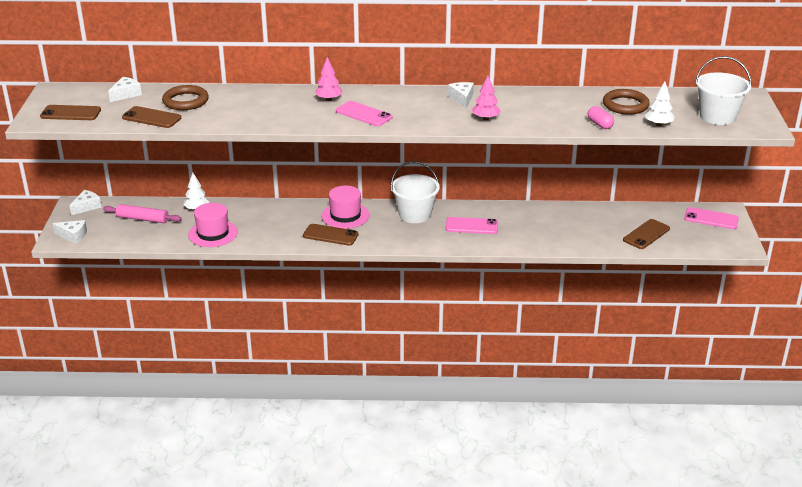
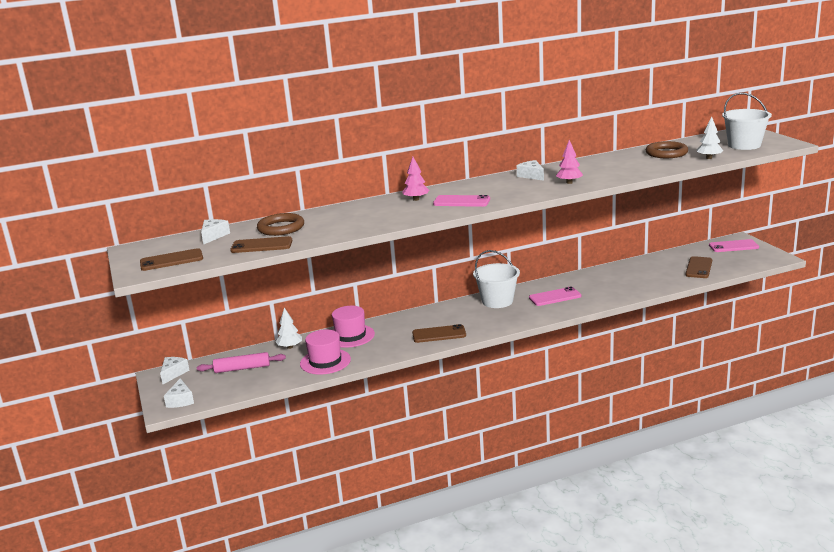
camera: 20 degrees left, 10 degrees down
white cheese [53,220,87,244] -> white cheese turned 90 degrees clockwise [164,378,194,408]
pink hat [322,186,369,229] -> pink hat moved to [332,306,375,348]
pink capsule [588,106,614,129] -> none

